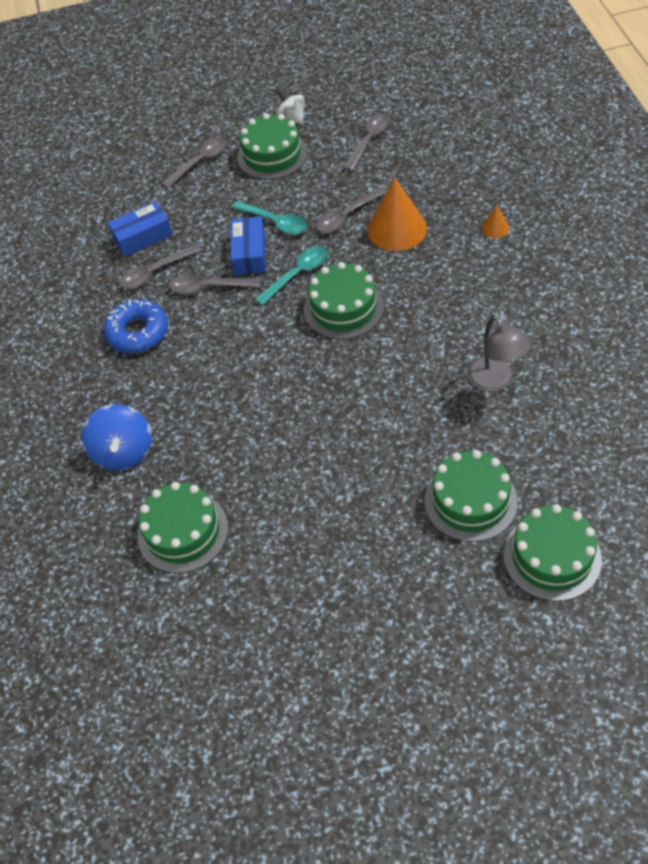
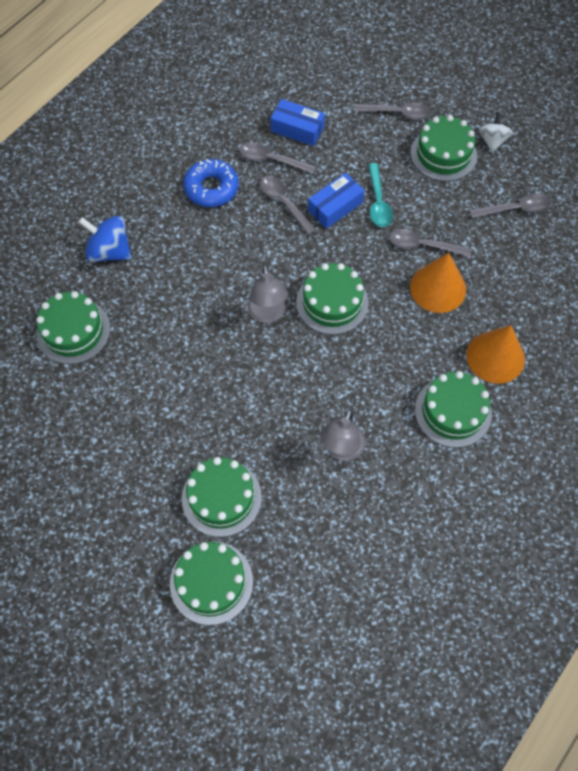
camera: 45 degrees right, 10 degrees up
blue spinning top [81,404,152,471] -> blue spinning top turned 75 degrees clockwise [78,216,131,262]
turquoise spoon [255,246,328,306] -> none
orange cone [482,206,509,238] -> orange cone [467,325,525,384], size x2.20
none -> grey lamp [248,265,288,323]
none -> green cake [415,371,492,448]

